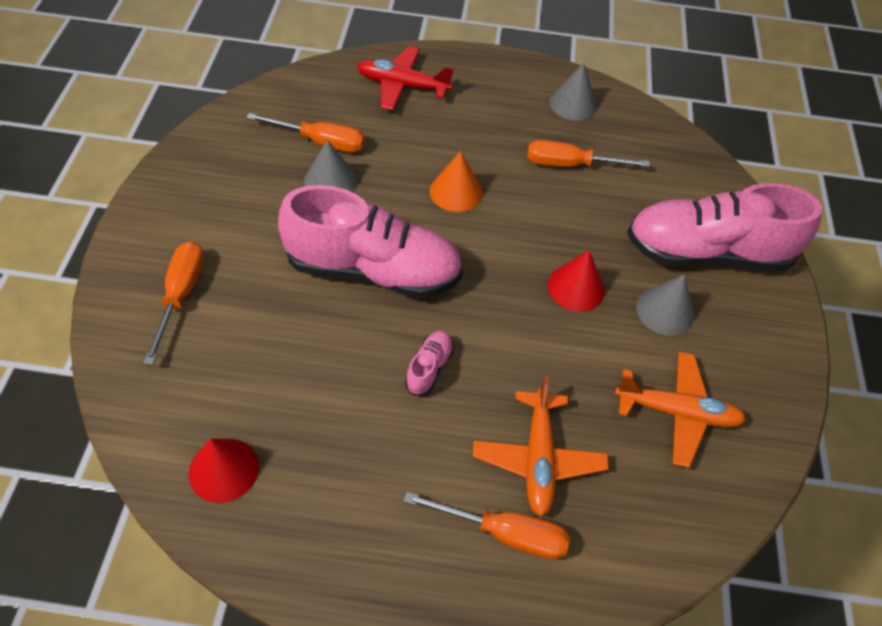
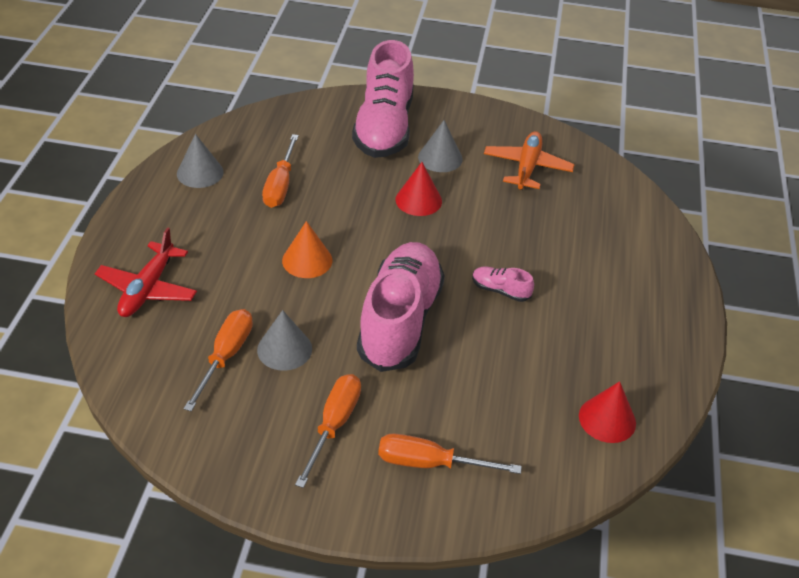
camera: 85 degrees left, 10 degrees down
orange screwdriver [403,492,570,560] -> orange screwdriver moved to [295,374,361,488]
orange plane [473,375,609,517] -> none

